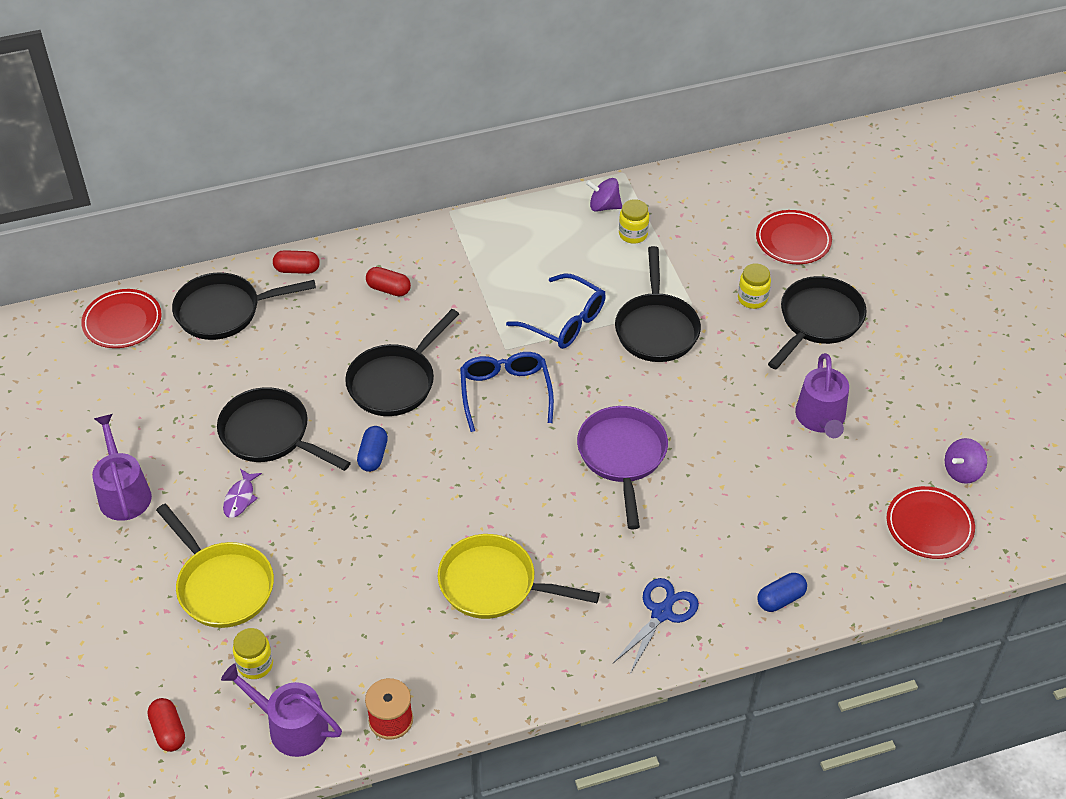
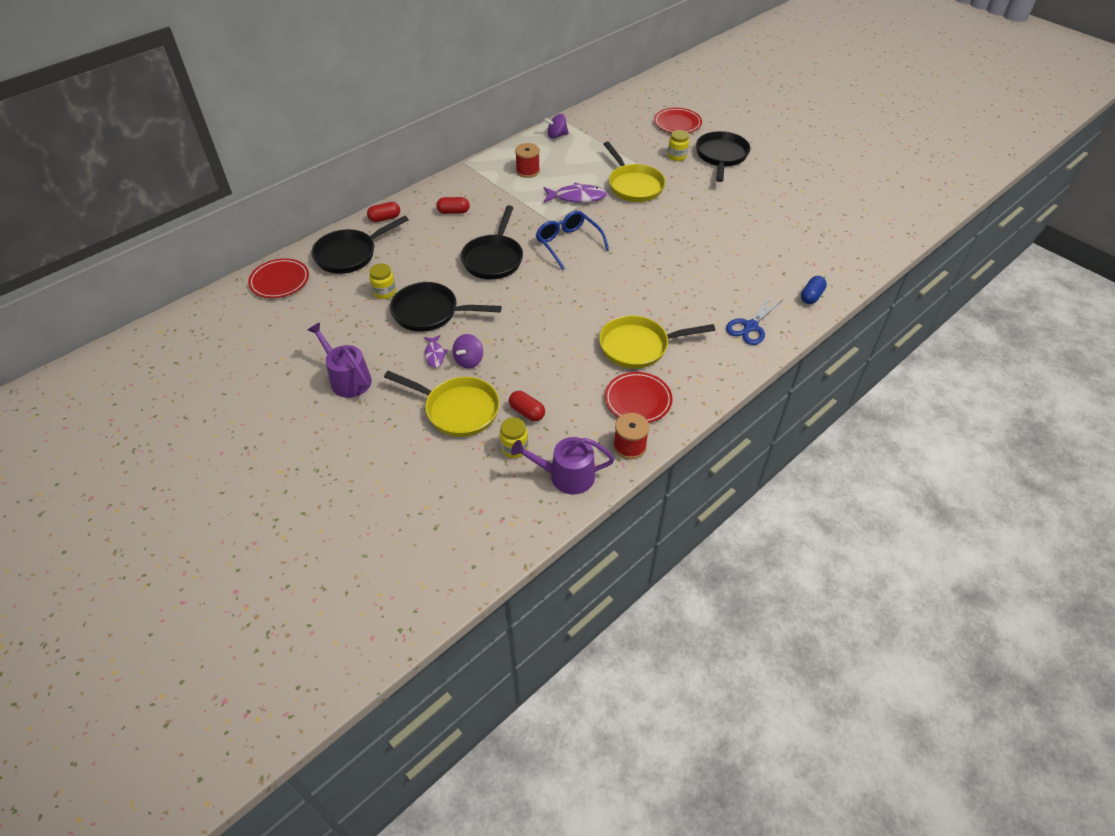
camera: 25 degrees left, 0 degrees up
red capsule [147,698,185,752] -> red capsule moved to [509,391,545,421]
blue capsule [357,426,388,472] -> none
blue glasses [506,273,606,349] -> purple fish [544,182,607,203]
purple pan [577,406,668,529] -> none
blue scissors [613,578,699,674] -> blue scissors turned 150 degrees counterclockwise [726,295,782,345]
black pan [615,246,701,362] -> yellow pan [603,142,666,202]
yellow jar [619,199,649,244] -> yellow jar moved to [369,263,396,299]
purple watering can [795,353,849,438] -> none
red plate [887,486,975,559] -> red plate moved to [605,372,673,423]
purple spinning top [945,438,987,484] -> purple spinning top moved to [452,334,483,369]
none -> red spool [515,143,540,178]

